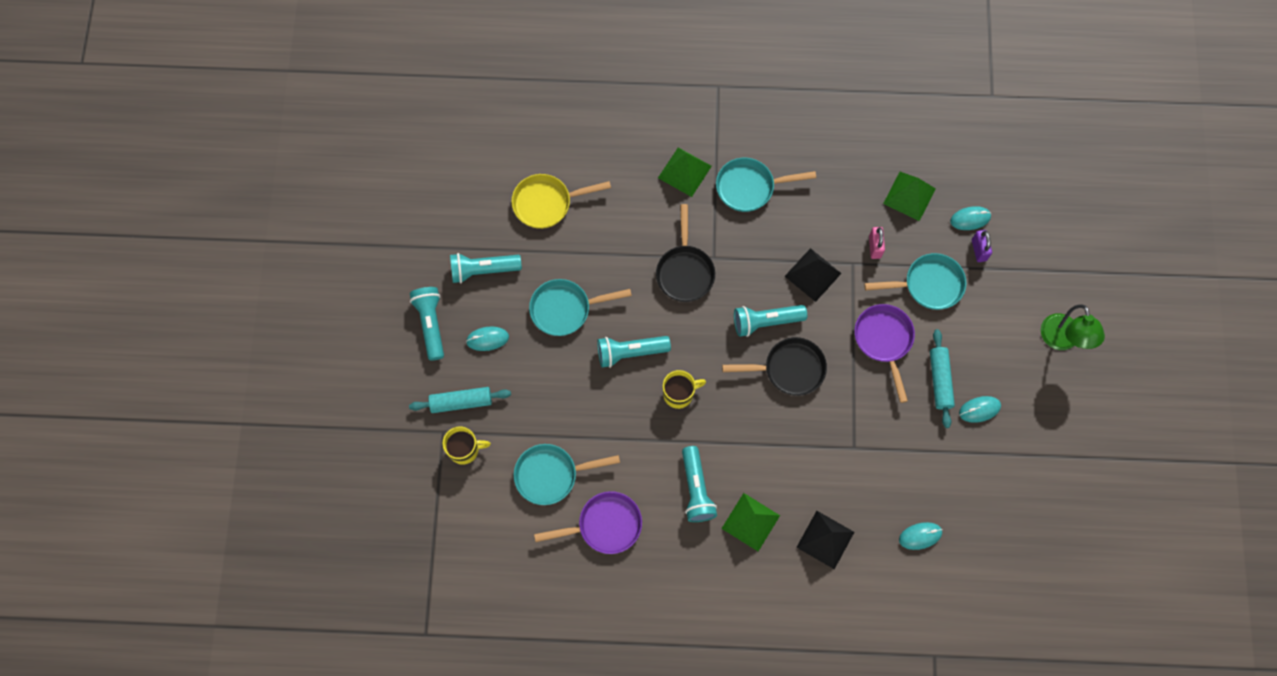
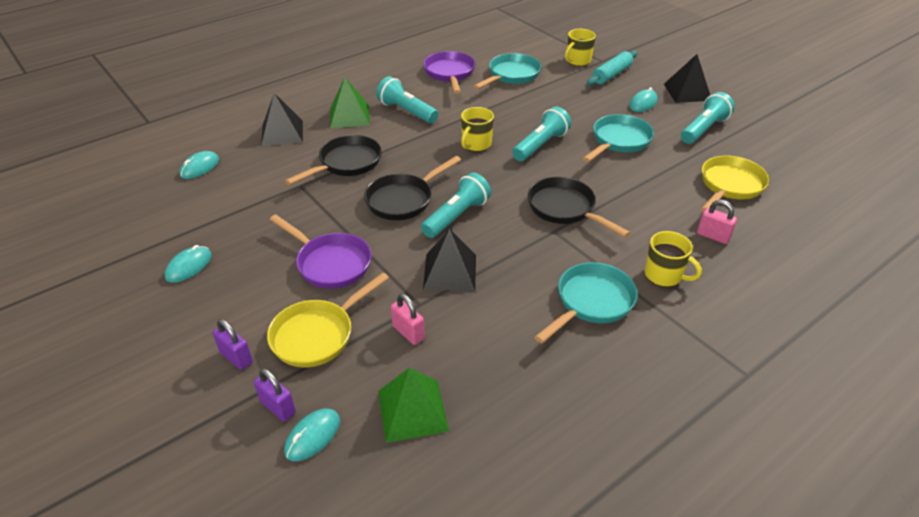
camera: 140 degrees right, 30 degrees down
turquoise flashlight [410,287,444,361] -> black pyramid [664,54,710,103]
purple pan [534,491,642,554] -> purple pan turned 135 degrees clockwise [423,51,475,94]
green pyramid [658,147,712,197] -> yellow mug [645,231,702,287]
turquoise pan [864,253,966,310] -> yellow pan [267,272,389,367]
turquoise rolling pin [930,329,955,428] -> none
green lamp [1041,305,1105,350] -> none
none -> purple padlock [213,319,253,370]
none -> black pan [285,135,382,185]
none -> pink padlock [697,200,737,244]

